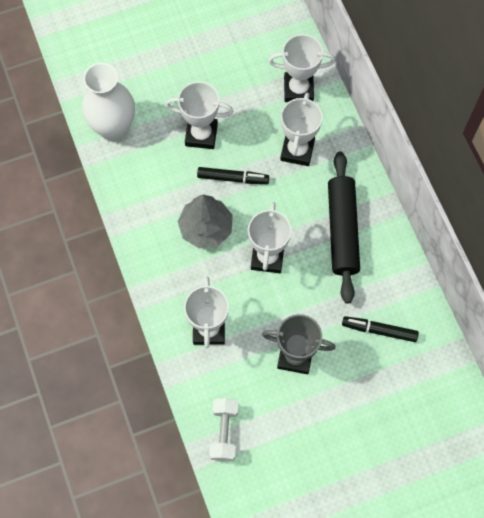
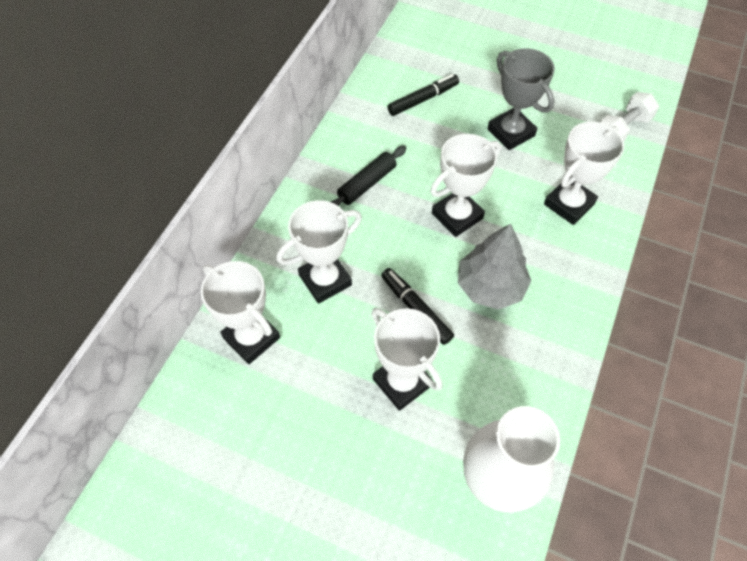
camera: 135 degrees left, 10 degrees down
black rolling pin [328,151,360,304] -> black rolling pin [331,146,406,206], size x0.58
black marker [342,316,419,342] -> black marker turned 90 degrees counterclockwise [387,74,459,116]

